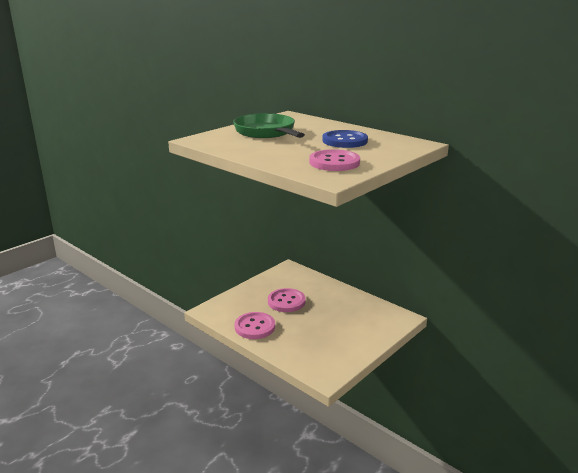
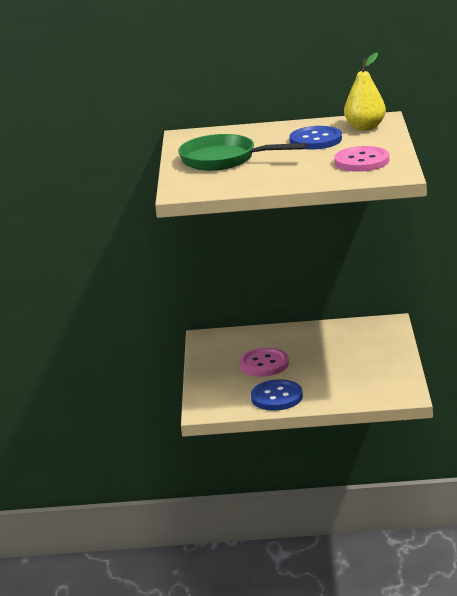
camera: 40 degrees left, 0 degrees up
pink button [234,312,275,339] -> blue button [251,379,303,411]
none -> yellow pear [344,52,386,131]

